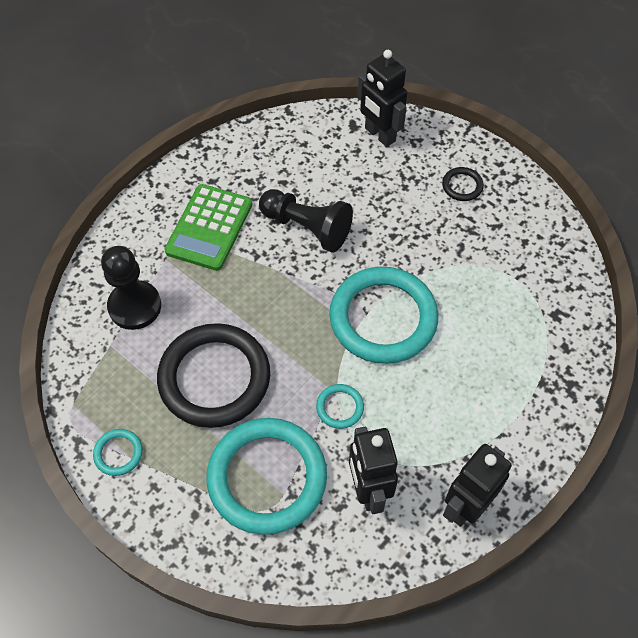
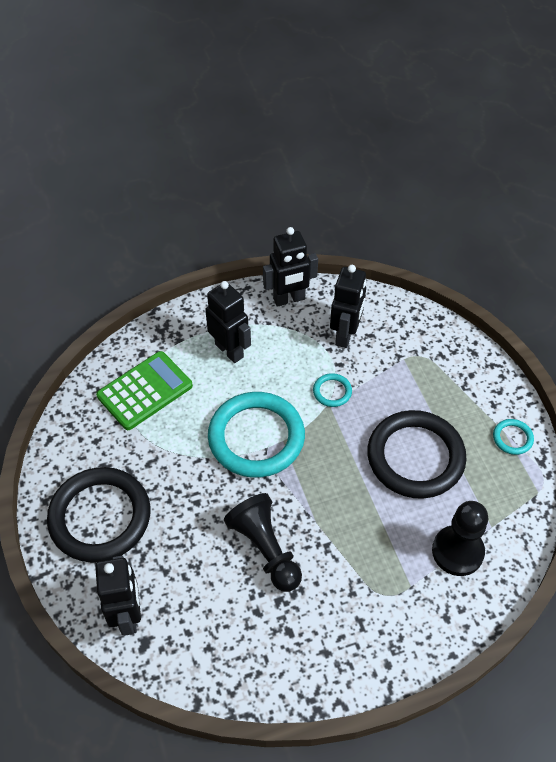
camera: 150 degrees left, 5 degrees down
green calculator [165,184,252,271] -> green calculator moved to [96,351,193,430]
turquoise ring [207,418,327,535] -> none
black ring [442,167,484,201] -> black ring [47,467,150,563], size x2.39
none -> black robot [205,281,251,363]

